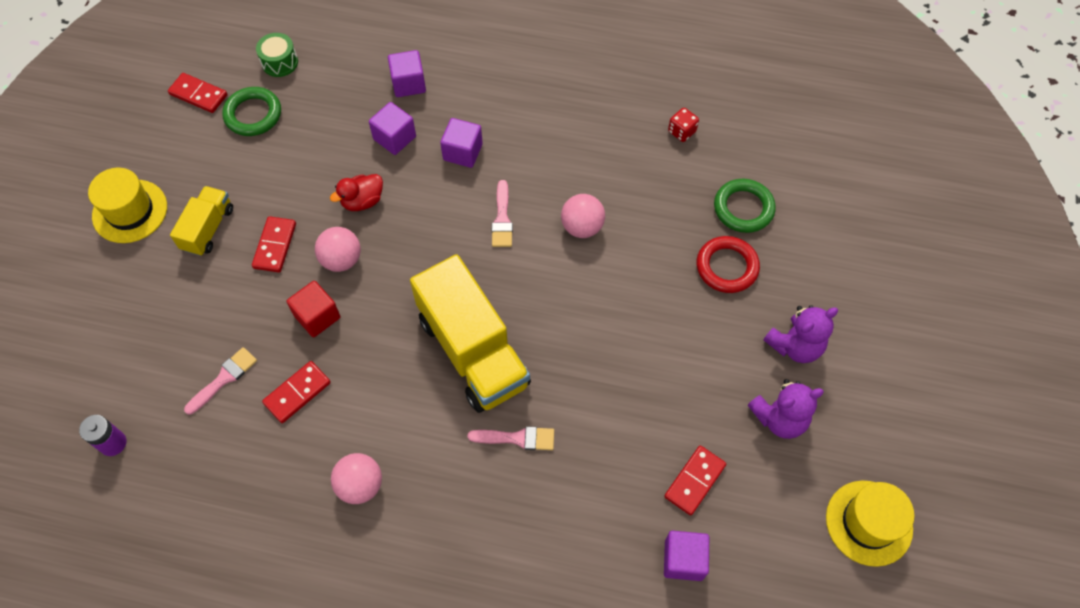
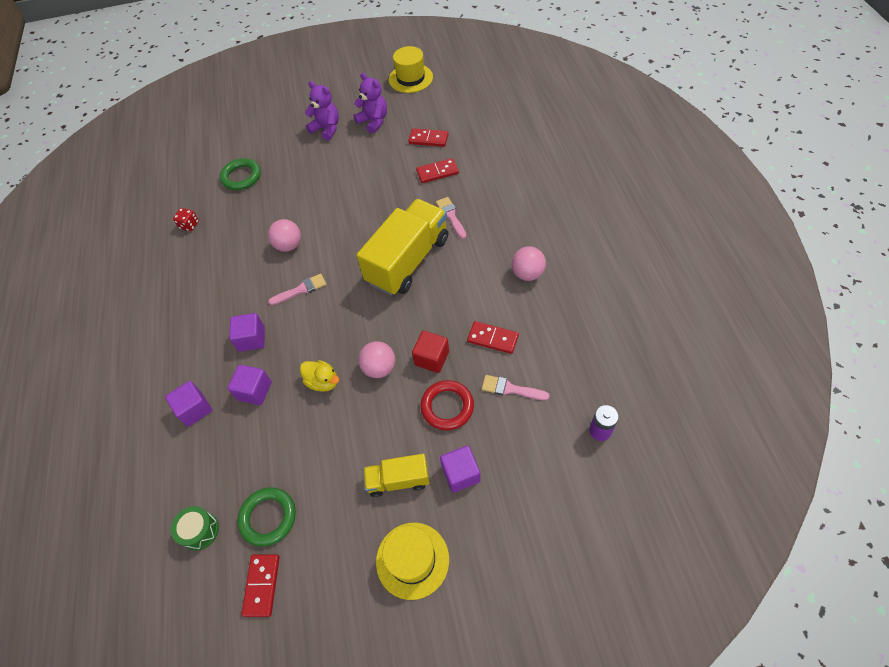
camera: 110 degrees left, 5 degrees down
red domino [252,216,296,273] -> red domino moved to [416,158,459,183]
red duck [330,174,383,211] -> yellow duck [300,360,339,392]
purple cube [664,531,709,581] -> purple cube moved to [440,445,481,493]
red ring [697,236,760,293] -> red ring moved to [420,380,474,430]

